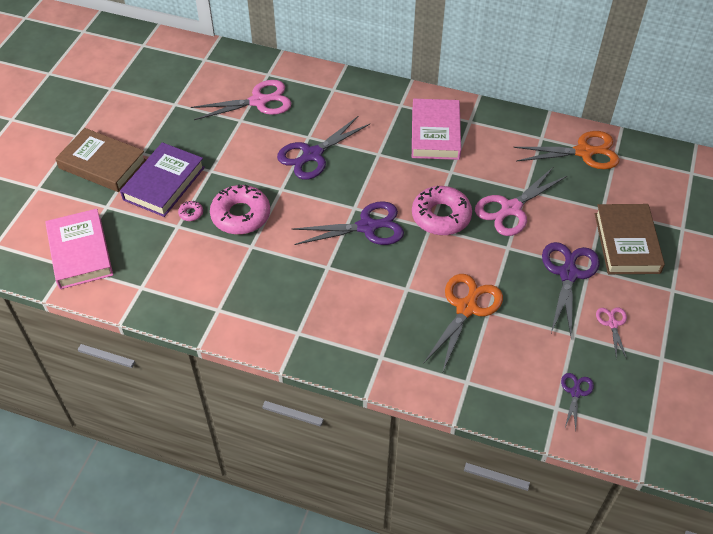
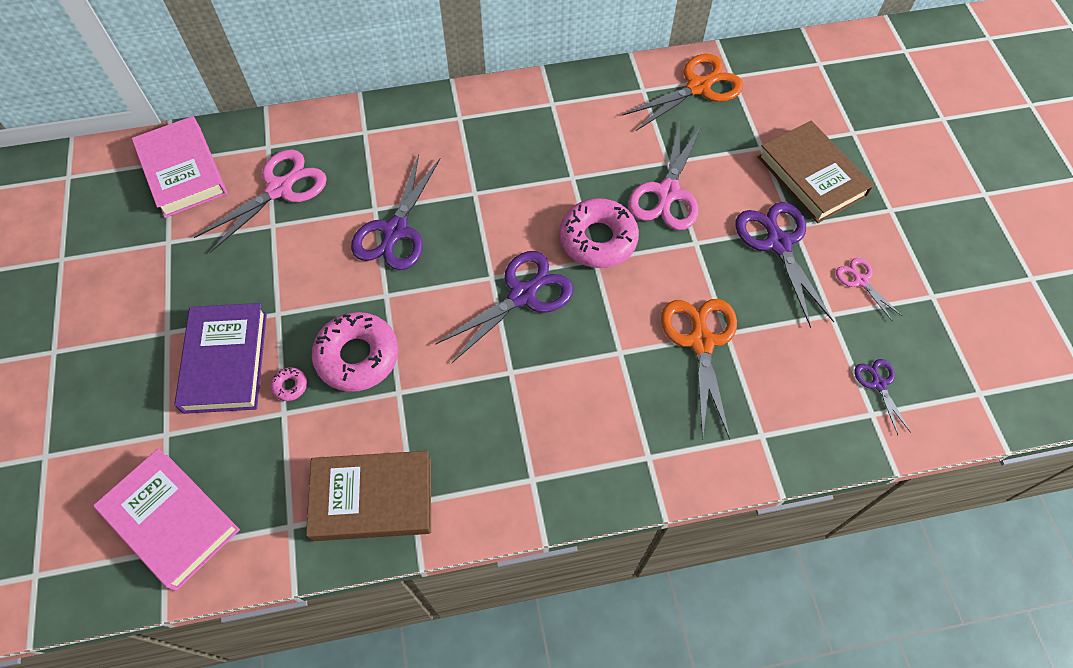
camera: 30 degrees left, 10 degrees up
brown book [55,128,146,192] -> brown book moved to [306,451,431,541]
pink book [412,99,461,160] -> pink book moved to [132,116,227,218]

